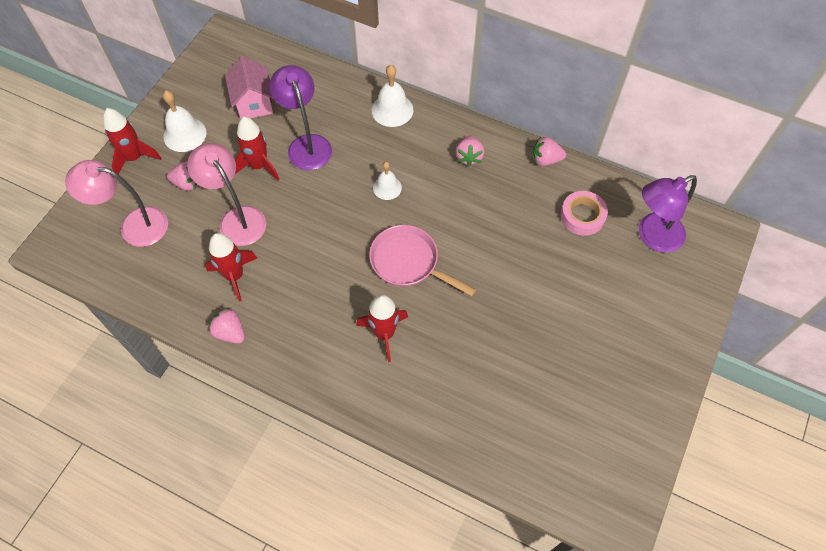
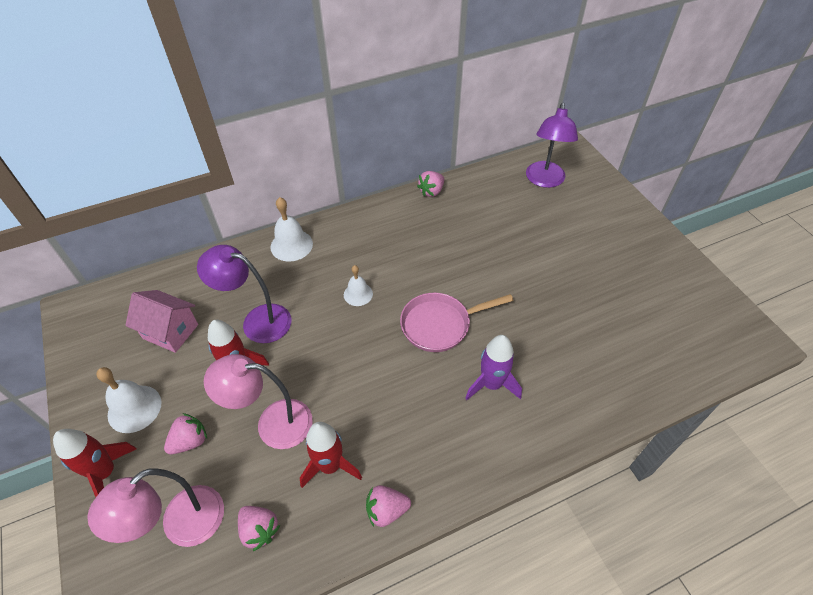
camera: 50 degrees left, 10 degrees down
red rocket [356,295,408,362] -> purple rocket [465,335,522,400]
pink strawberry [456,135,484,167] -> pink strawberry moved to [238,506,280,551]
pink tape [561,191,608,236] -> none

